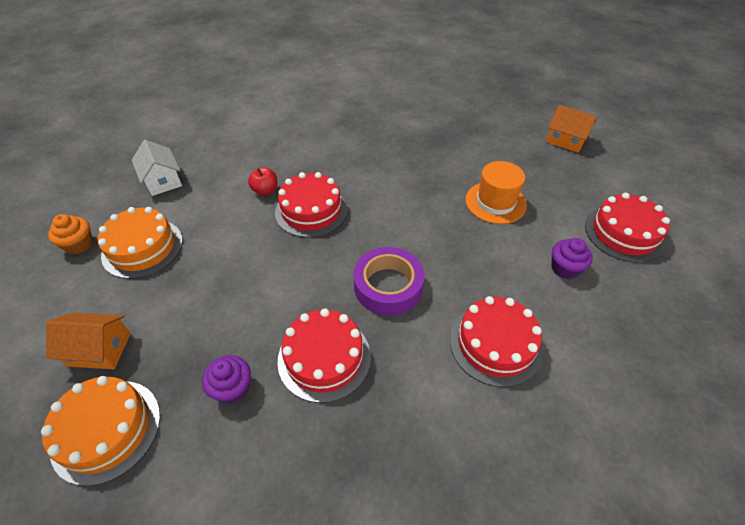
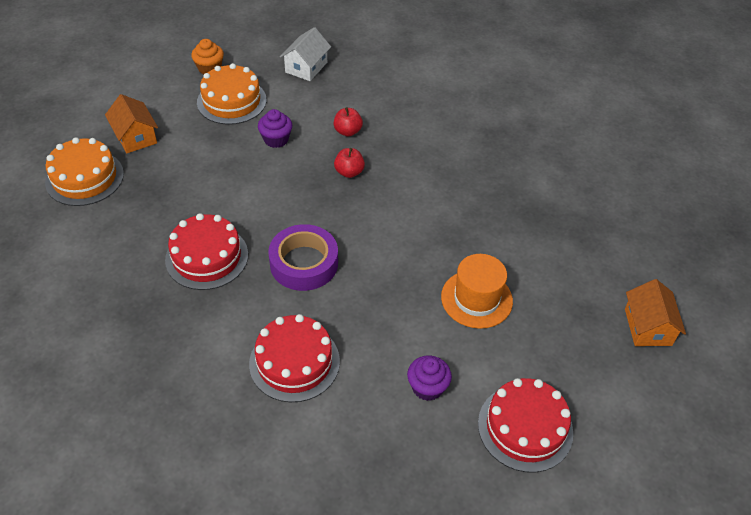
camera: 55 degrees right, 0 degrees up
purple cupcake [202,355,251,404] -> purple cupcake moved to [258,109,292,148]
red cake [275,172,347,238] -> red apple [334,148,365,178]

